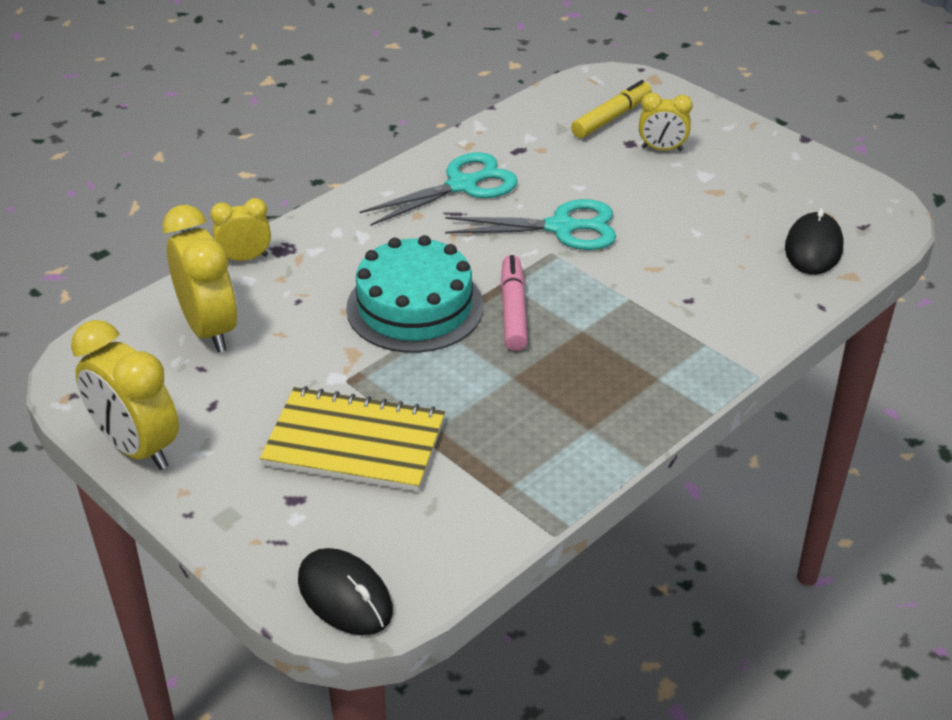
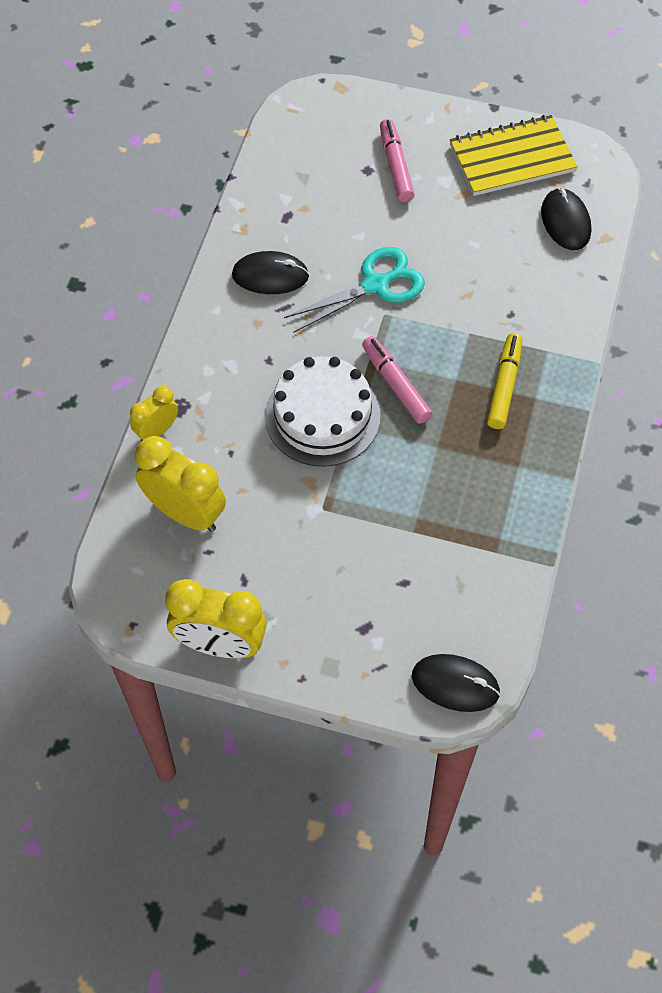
camera: 30 degrees left, 20 degrees up
yellow notebook [260,386,445,492] -> yellow notebook moved to [450,115,578,196]
turquoise cake [346,235,483,353] -> white cake [265,356,381,467]
turquoise scissors [360,152,518,226] -> black mouse [232,251,309,294]
yellow marker [571,80,652,138] -> yellow marker moved to [487,333,522,429]
yellow clock [639,92,693,151] -> pink marker [380,119,415,202]

